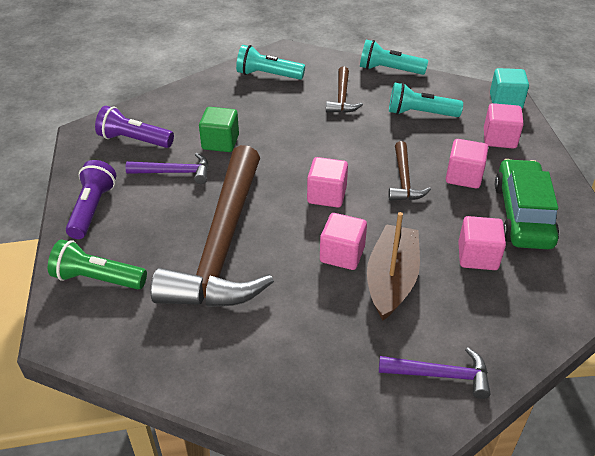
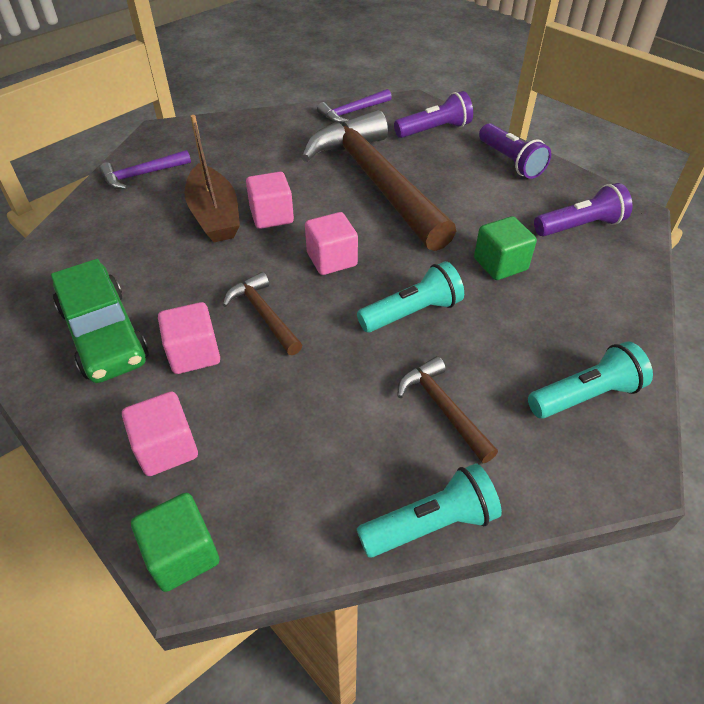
camera: 145 degrees right, 5 degrees up
green flashlight [48,240,147,289] -> purple flashlight [394,91,473,138]
purple hammer [125,153,208,184] -> purple hammer moved to [317,89,392,124]
turquoise flashlight [389,82,463,117] -> turquoise flashlight moved to [357,261,464,332]
pink cube [458,216,506,270] -> none
turquoise cube [490,68,529,109] -> green cube [131,493,219,592]

